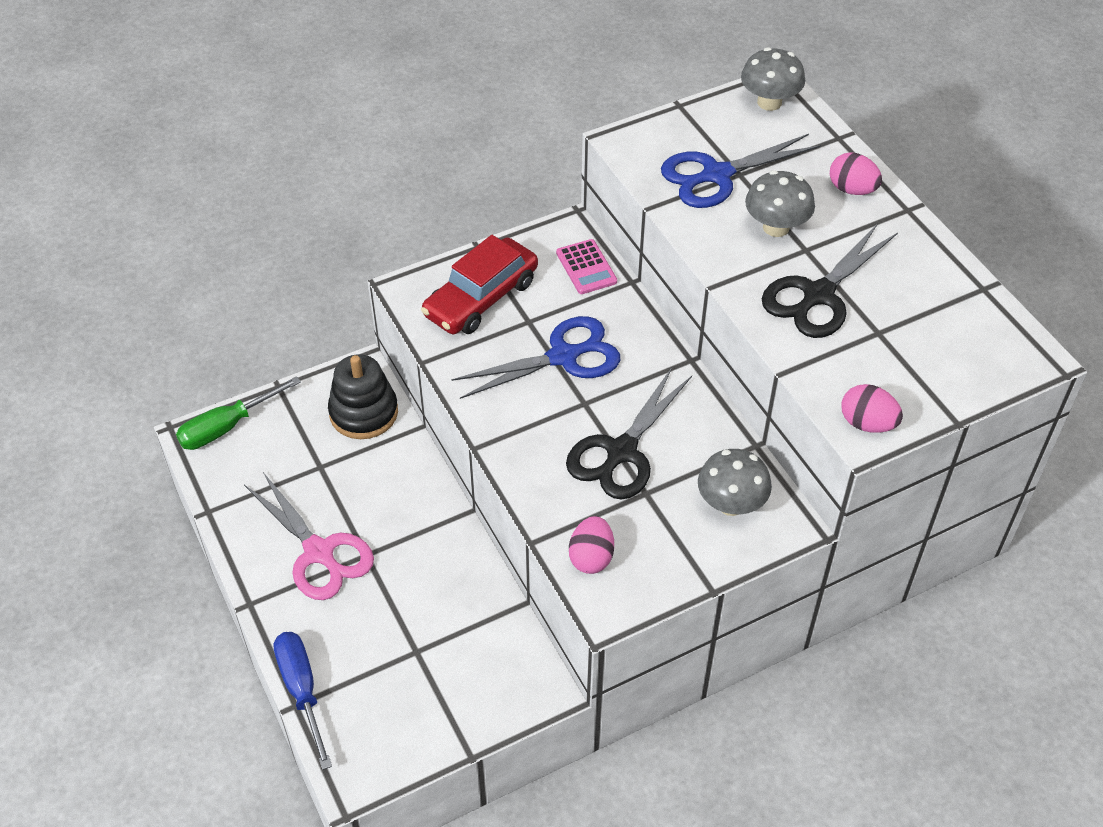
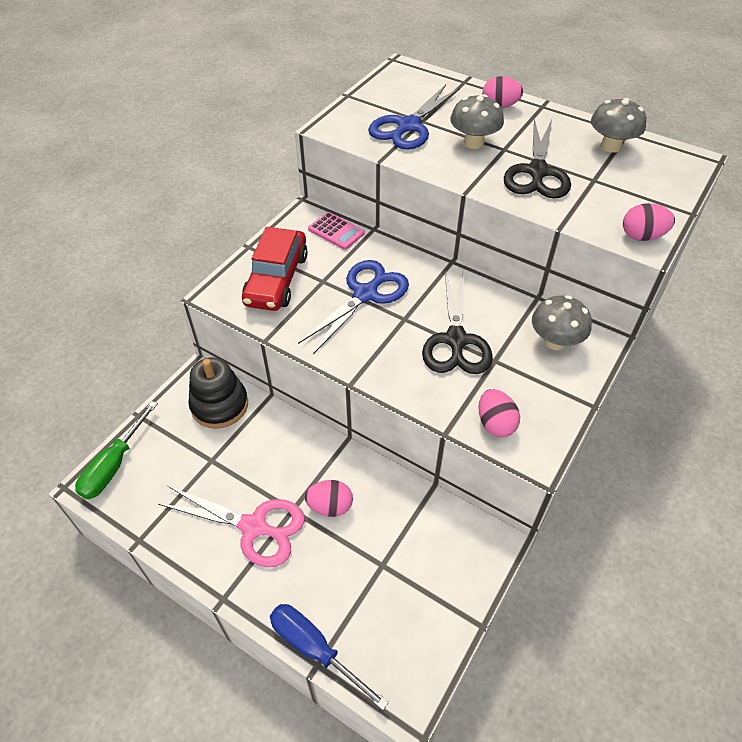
camera: 30 degrees left, 0 degrees up
grey mushroom [741,47,805,111] -> grey mushroom moved to [591,98,647,153]
none -> pink egg [305,480,353,517]

